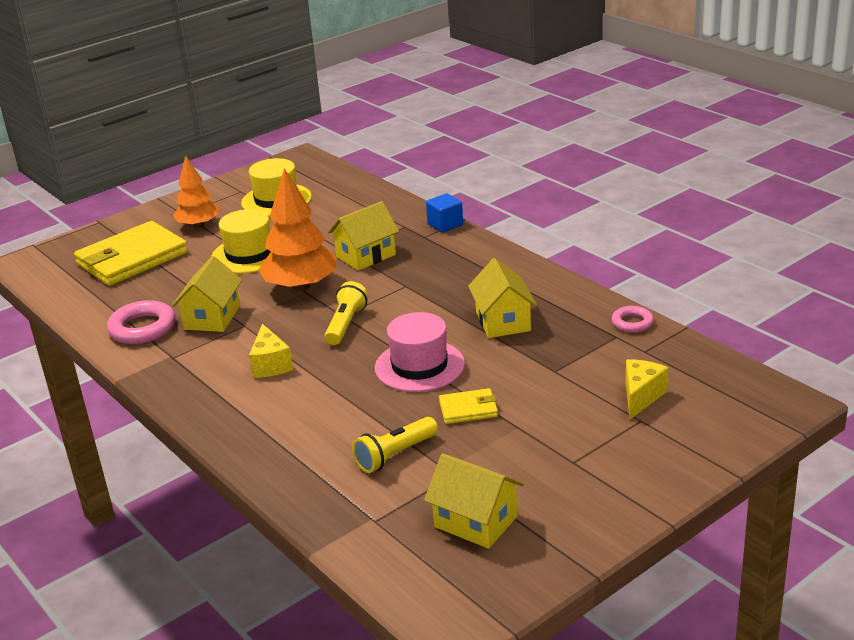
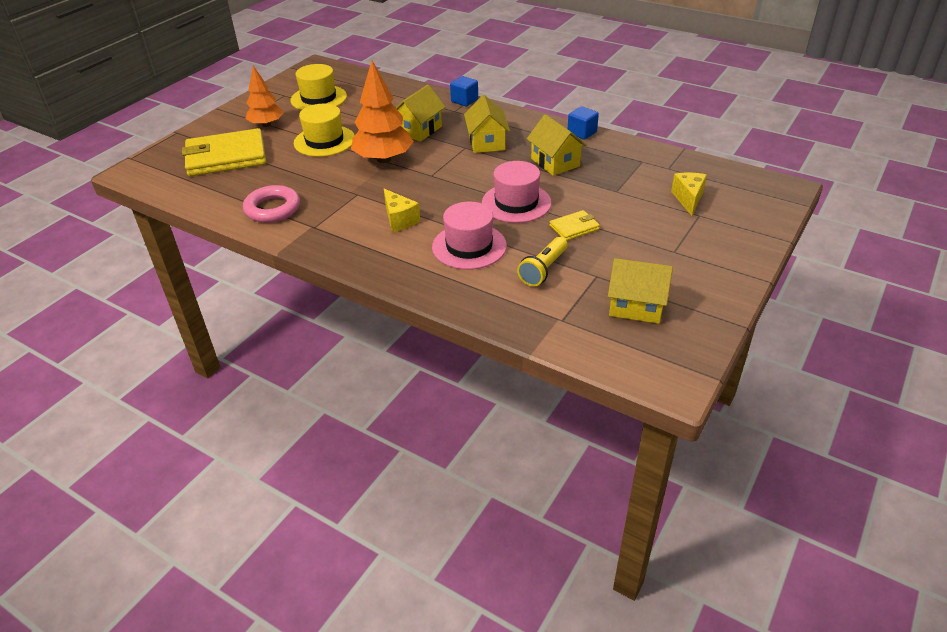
camera: 20 degrees left, 10 degrees up
yellow wallet [74,221,188,286] -> yellow wallet turned 45 degrees clockwise [182,128,266,176]
yellow house [172,256,242,332] -> yellow house moved to [464,95,510,153]
yellow flashlight [324,281,368,345] -> none
pink ring [611,306,654,332] -> none
none -> pink hat [432,202,507,270]
none -> blue cube [568,106,599,140]

